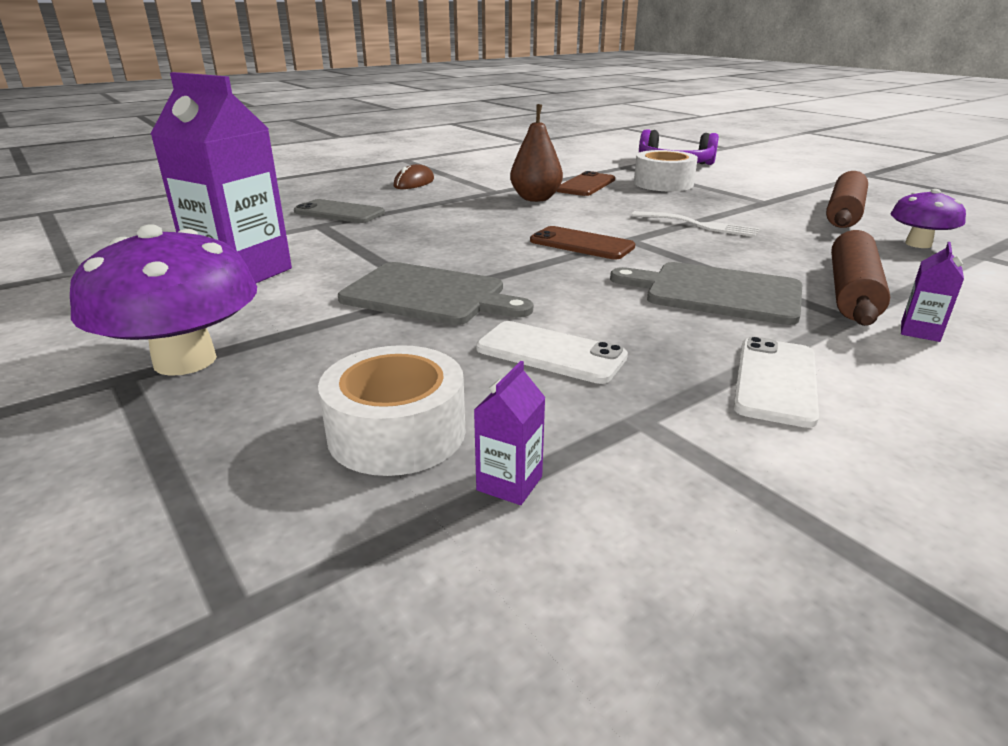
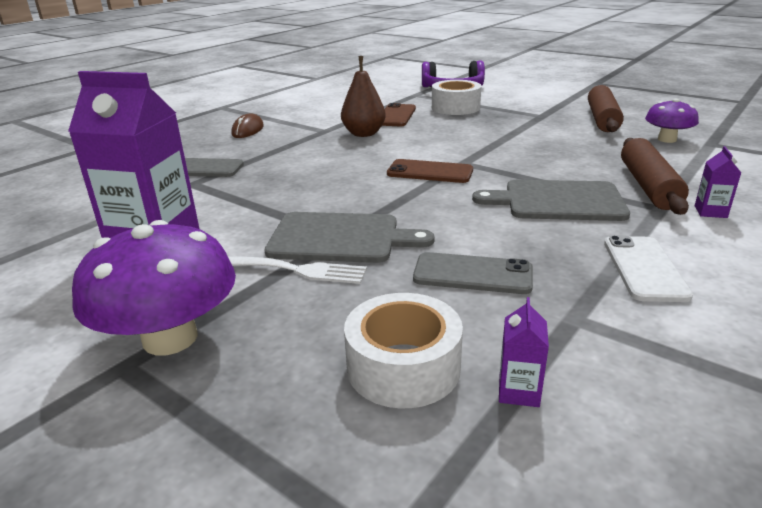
camera: 15 degrees left, 0 degrees up
white phone [476,321,628,384] -> grey phone [413,252,533,294]
white fork [632,211,760,237] -> white fork moved to [228,256,367,284]

